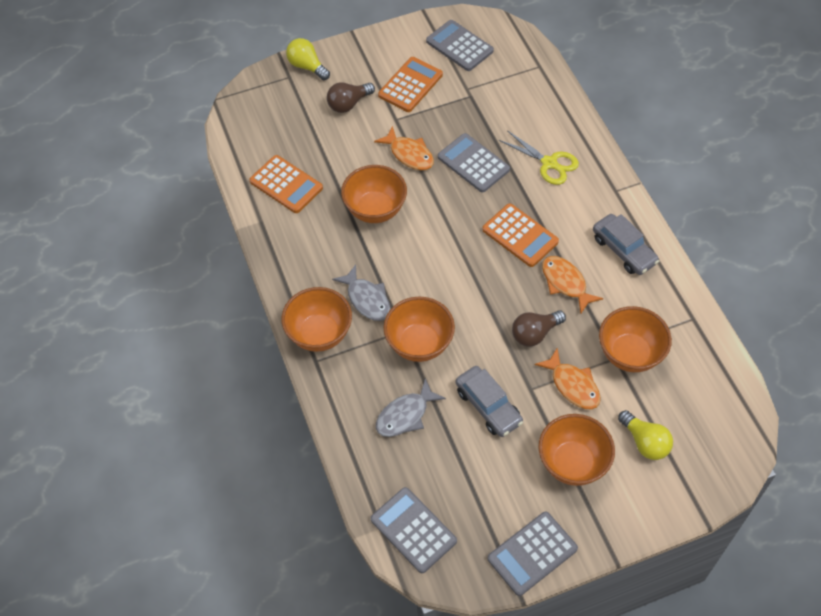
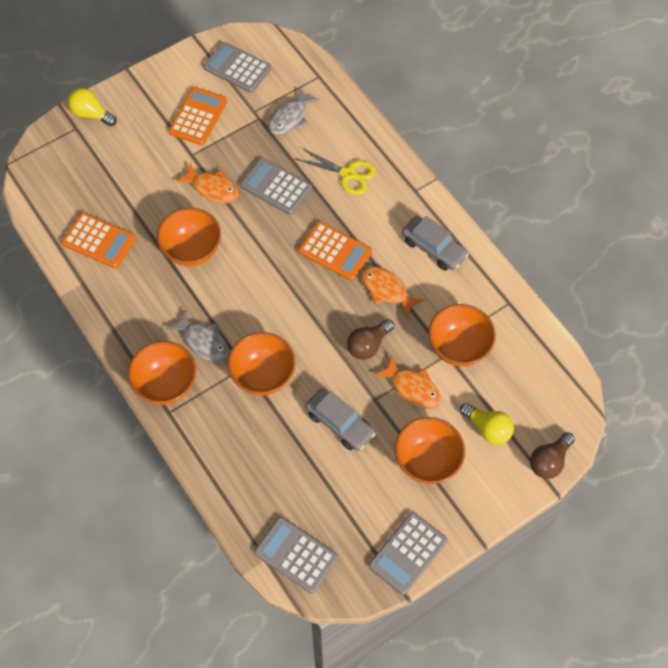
camera: 15 degrees left, 5 degrees up
brown light bulb [327,82,375,113] -> brown light bulb moved to [530,432,575,479]
grey fish [376,378,446,437] -> grey fish moved to [268,87,319,135]

